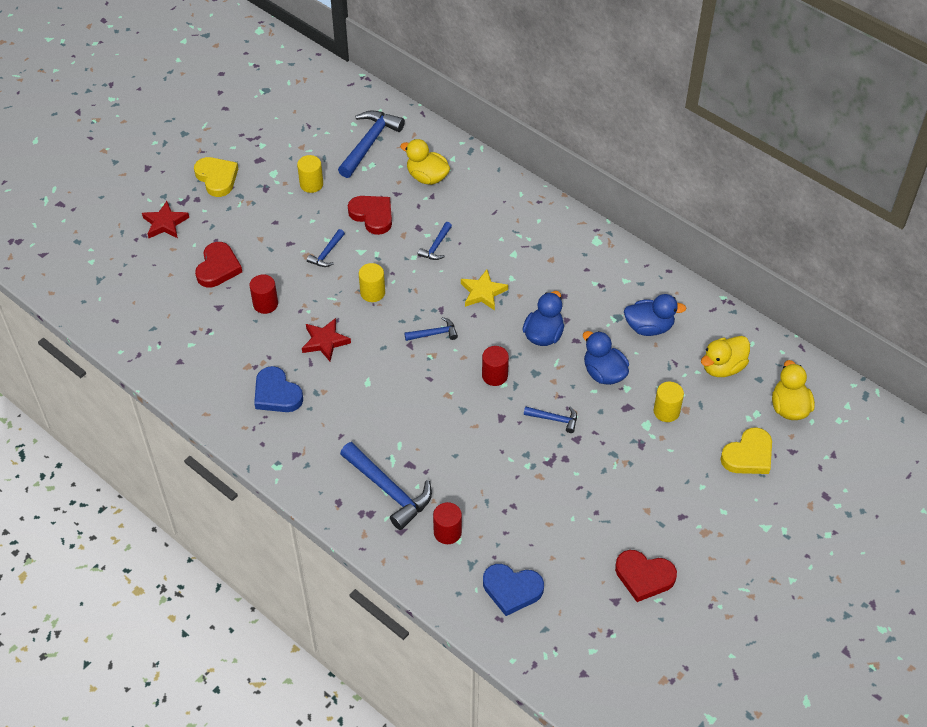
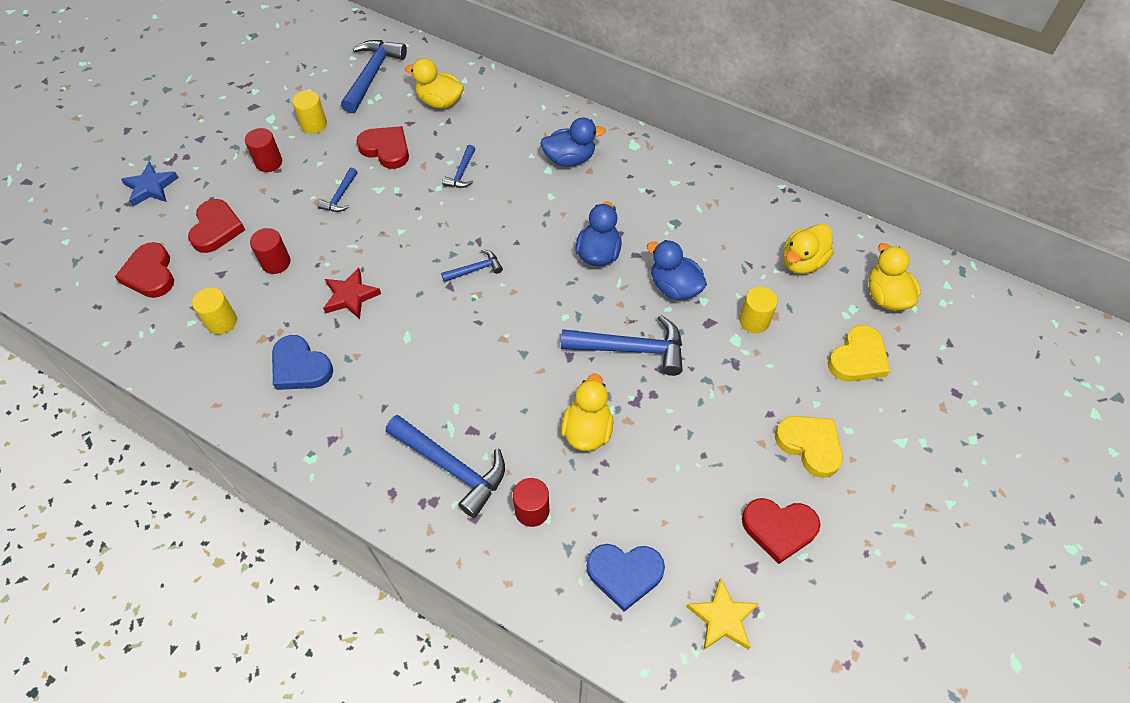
camera: 10 degrees left, 5 degrees up
red star [142,201,189,238] -> blue star [121,162,179,207]
yellow heart [194,157,238,197] -> yellow heart moved to [775,416,843,478]
yellow cylinder [359,263,385,302] -> yellow cylinder moved to [192,288,237,334]
yellow star [461,270,508,311] -> yellow star moved to [686,578,759,650]
red cylinder [482,346,509,386] -> red cylinder moved to [245,128,282,172]
blue hammer [524,406,577,433] -> blue hammer [561,315,683,376], size x1.94
blue duck [624,294,686,336] -> blue duck moved to [540,117,606,166]
none -> red heart [115,242,174,298]
none -> yellow duck [561,373,613,451]

